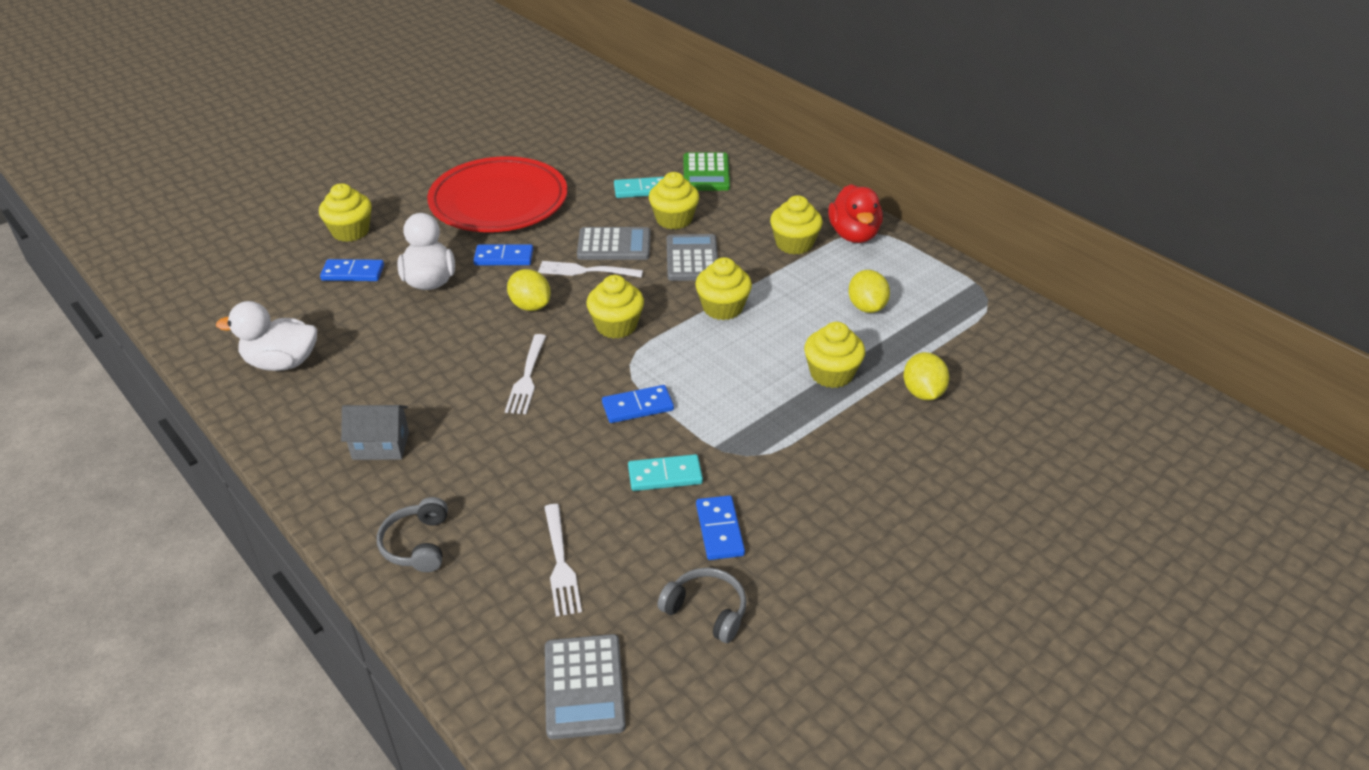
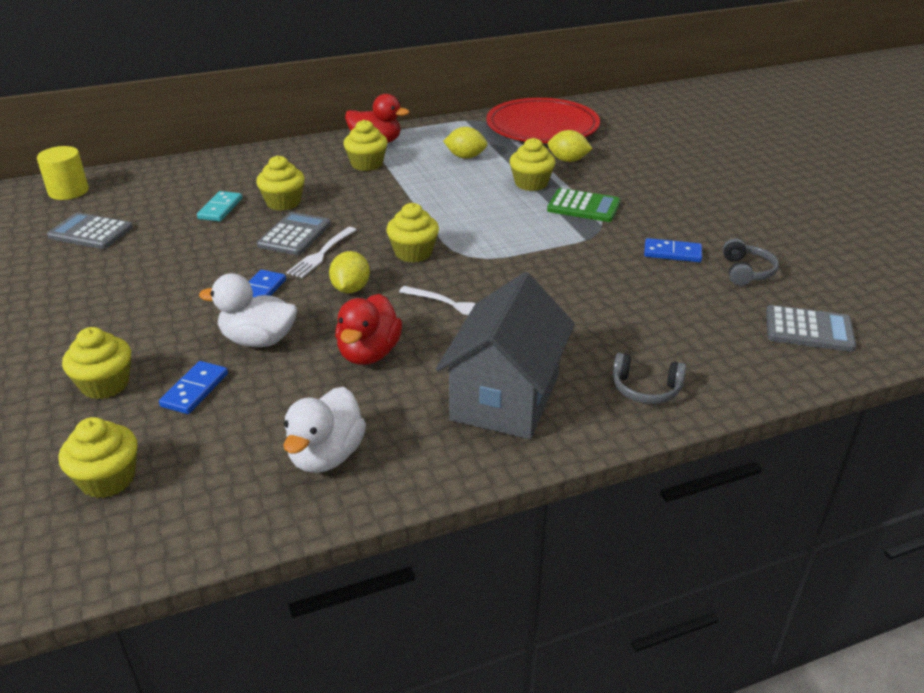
camera: 70 degrees left, 5 degrees down
grey house [341,405,409,460] -> grey house [436,272,575,439], size x2.06
red plate [427,156,567,232] -> red plate moved to [486,98,600,143]
yellow lemon [507,269,551,311] -> yellow lemon turned 60 degrees counterclockwise [329,251,370,293]
white fork [544,504,582,616] -> none
blue domino [602,385,674,423] -> none
turquoise domino [628,454,703,491] -> none
grey headphones [657,568,747,643] -> grey headphones turned 135 degrees clockwise [723,238,779,286]
grey calculator [667,234,718,281] -> grey calculator moved to [47,213,133,249]
green calculator [684,153,730,191] -> green calculator moved to [547,188,620,222]
yellow cupcake [695,257,752,320] -> yellow cupcake moved to [59,417,138,498]
none -> yellow cylinder [37,146,89,200]
none -> red duck [335,294,402,365]

